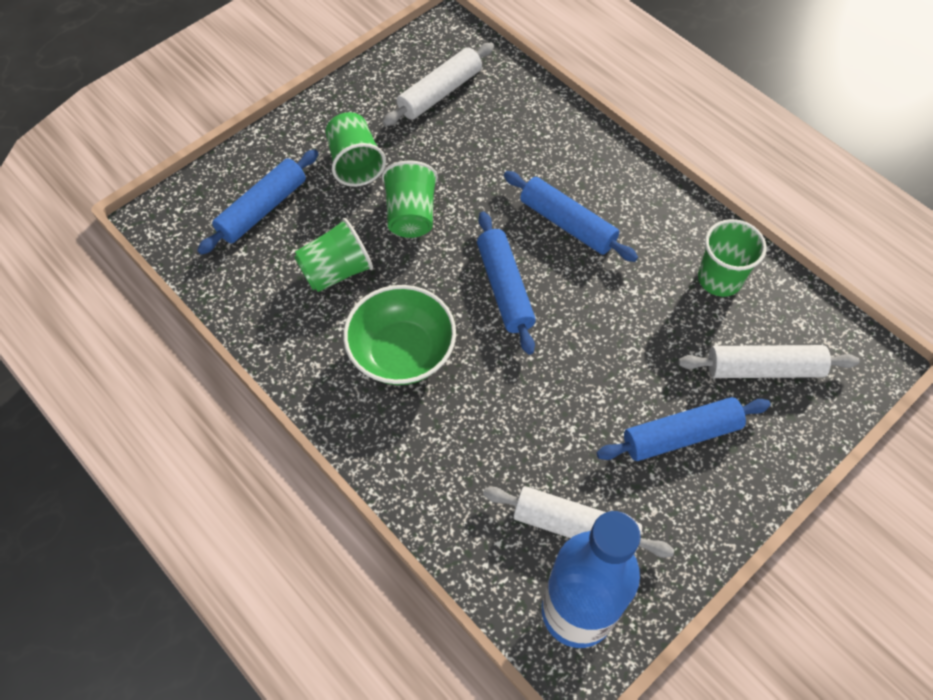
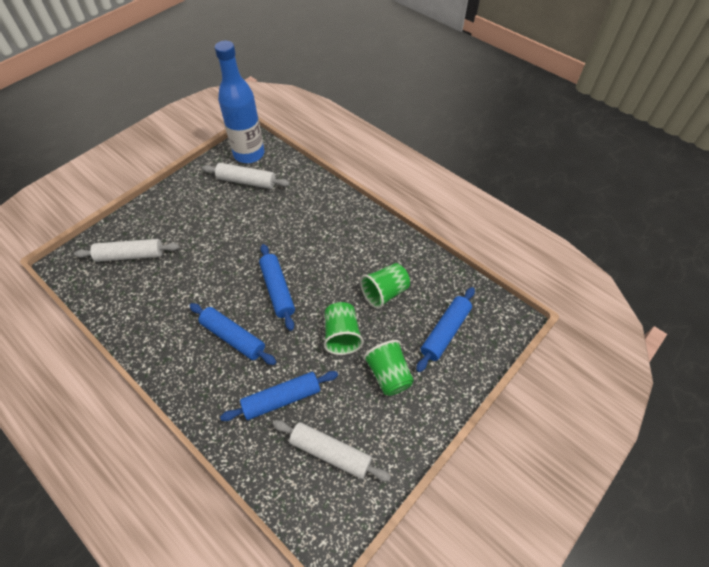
camera: 175 degrees right, 5 degrees down
green bowl [343,285,456,385] -> none
white rolling pin [383,42,494,126] -> white rolling pin turned 75 degrees clockwise [273,420,391,481]
blue rolling pin [597,397,771,461] -> blue rolling pin moved to [220,371,338,421]
green cup [698,219,767,297] -> none

